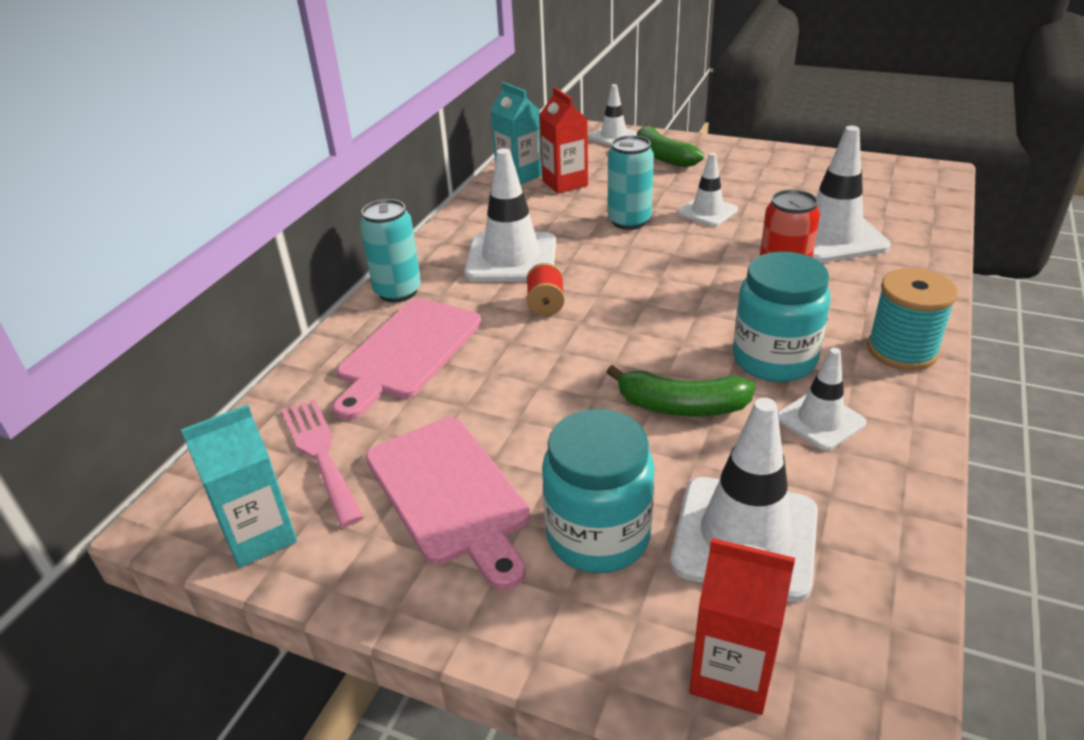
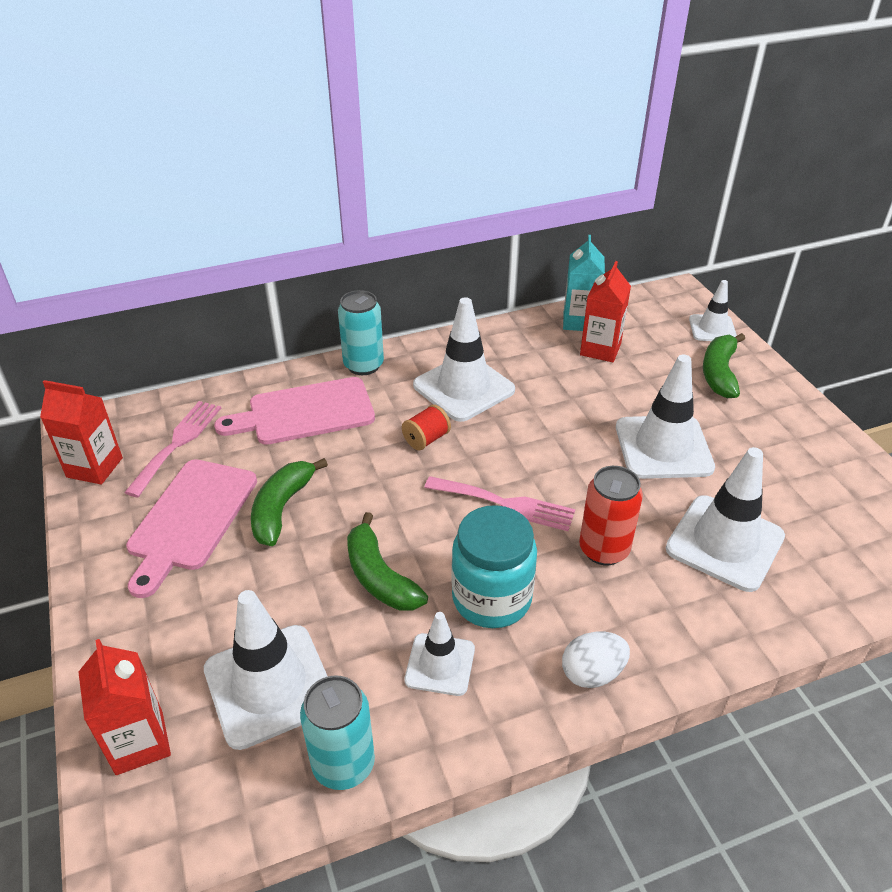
camera: 45 degrees right, 5 degrees up
turquoise carton [181,404,297,568] -> red carton [40,380,123,485]
turquoise jar [542,409,654,573] -> none
turquoise can [608,135,654,230] -> turquoise can moved to [300,675,375,790]
white traffic cone [678,153,738,226] -> white traffic cone [616,354,715,479], size x1.73
turquoise spool [867,268,958,370] -> white egg [562,632,630,688]
none -> green banana [251,458,328,546]
none -> pink fork [424,476,575,531]

